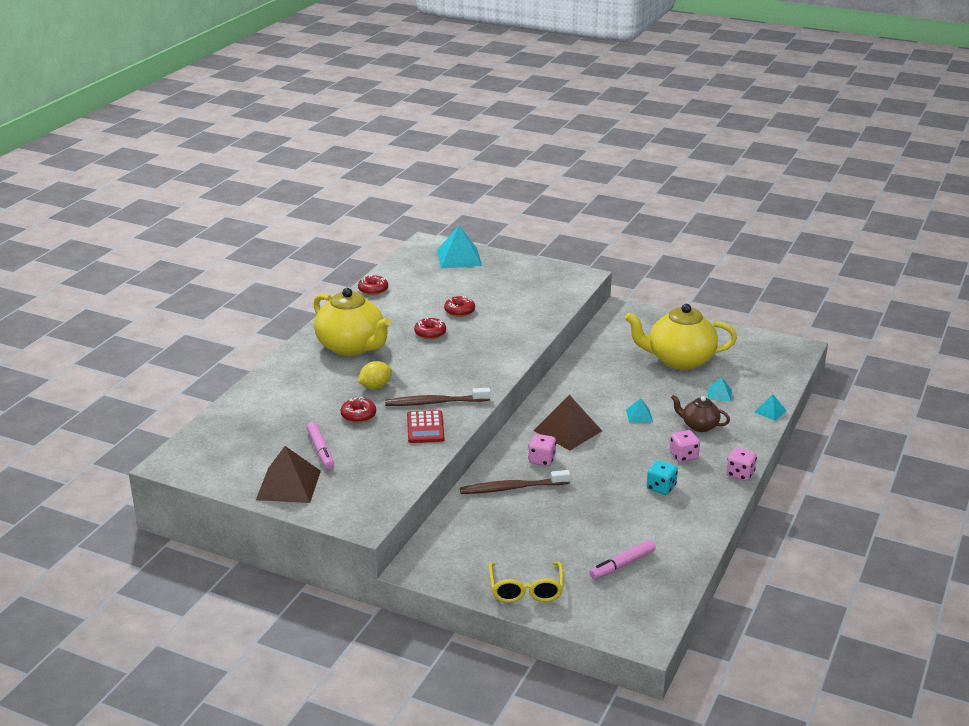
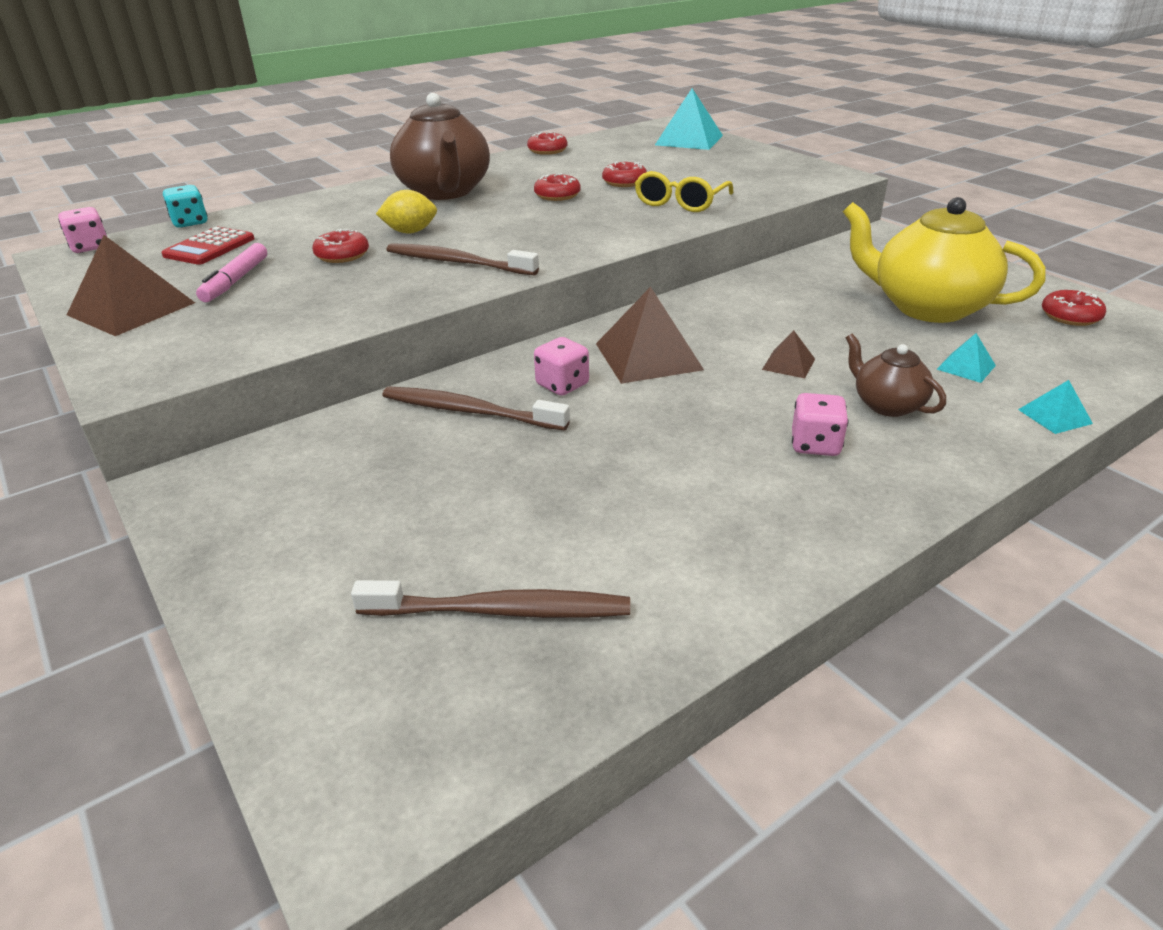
camera: 30 degrees right, 5 degrees up
yellow teapot [313,288,391,356] -> brown teapot [390,93,490,200]
red calculator [407,410,444,443] -> red calculator moved to [161,227,255,265]
yellow glasses [489,562,564,603] -> yellow glasses moved to [635,171,733,212]
pink marker [590,540,656,579] -> brown toothbrush [351,580,630,618]
turquoise pyramid [626,398,653,423] -> brown pyramid [762,330,815,378]
turquoise dice [647,460,678,495] -> turquoise dice moved to [163,185,208,228]
pink dice [726,447,757,481] -> pink dice moved to [58,207,107,253]
none -> red donut [1042,290,1106,326]

